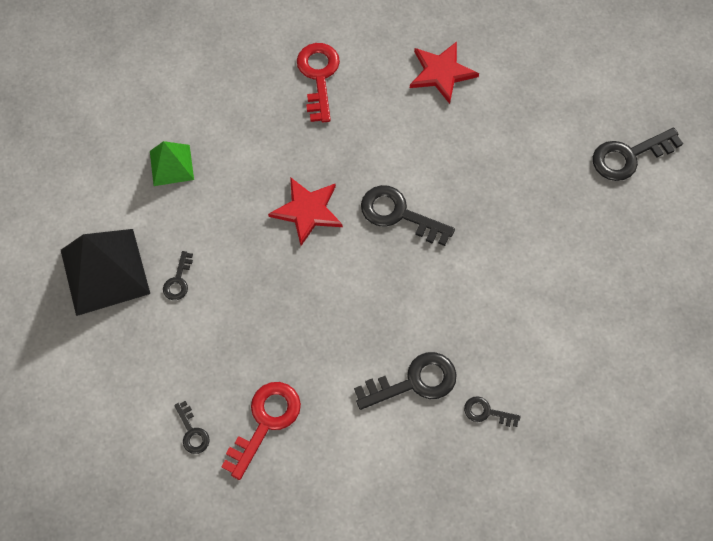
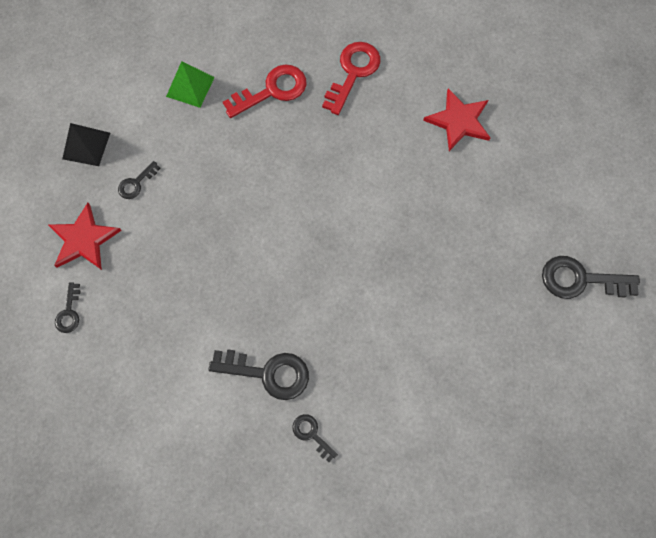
camera: 30 degrees right, 5 degrees up
black pyramid [61,229,150,316] -> black pyramid [62,123,110,166], size x0.56
red key [221,382,301,480] -> red key moved to [223,65,306,118]
red star [268,177,343,246] -> red star moved to [49,203,122,270]
black key [361,185,455,246] -> none

